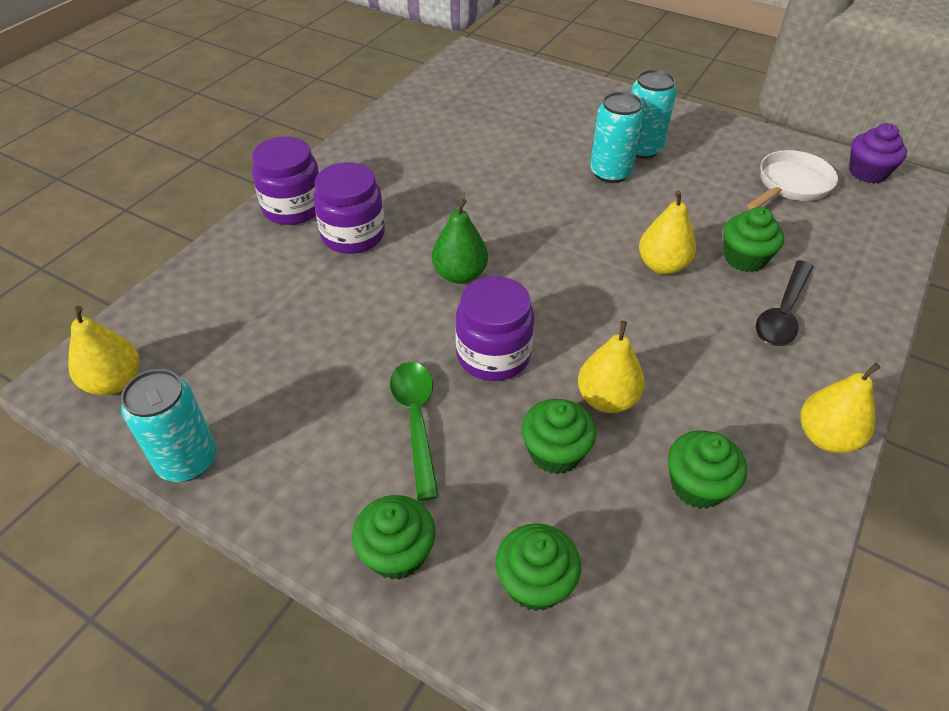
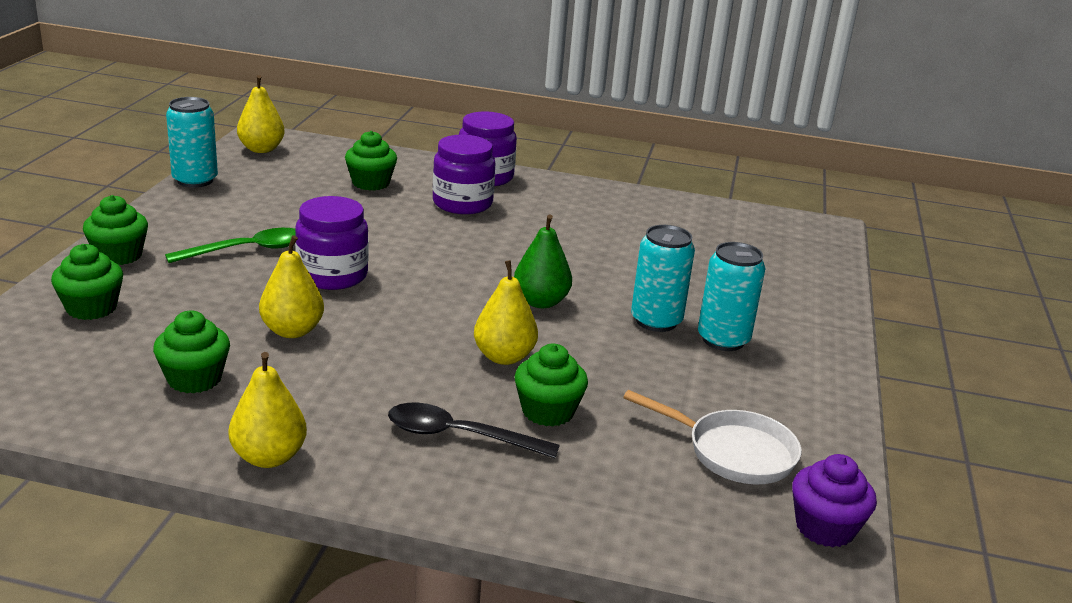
camera: 70 degrees right, 20 degrees down
green pear [432,199,488,284] -> green pear moved to [514,214,572,308]
green cupcake [521,399,596,474] -> green cupcake moved to [345,131,397,191]

